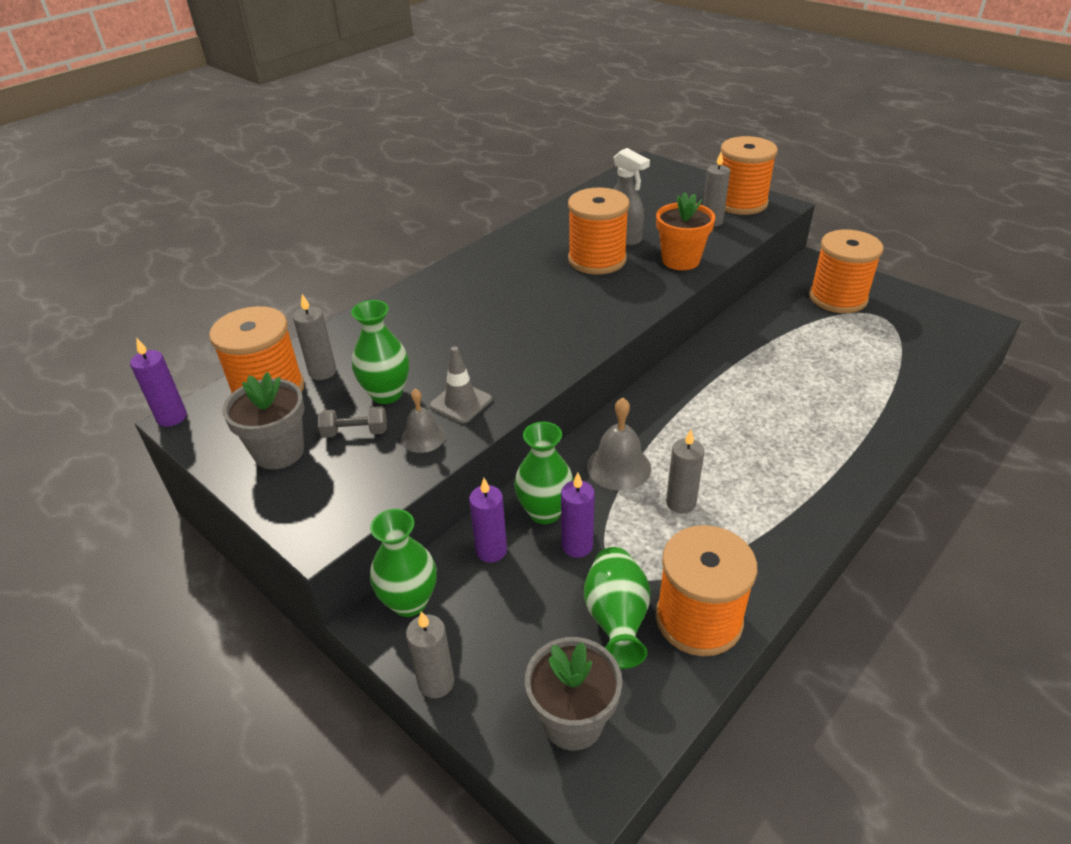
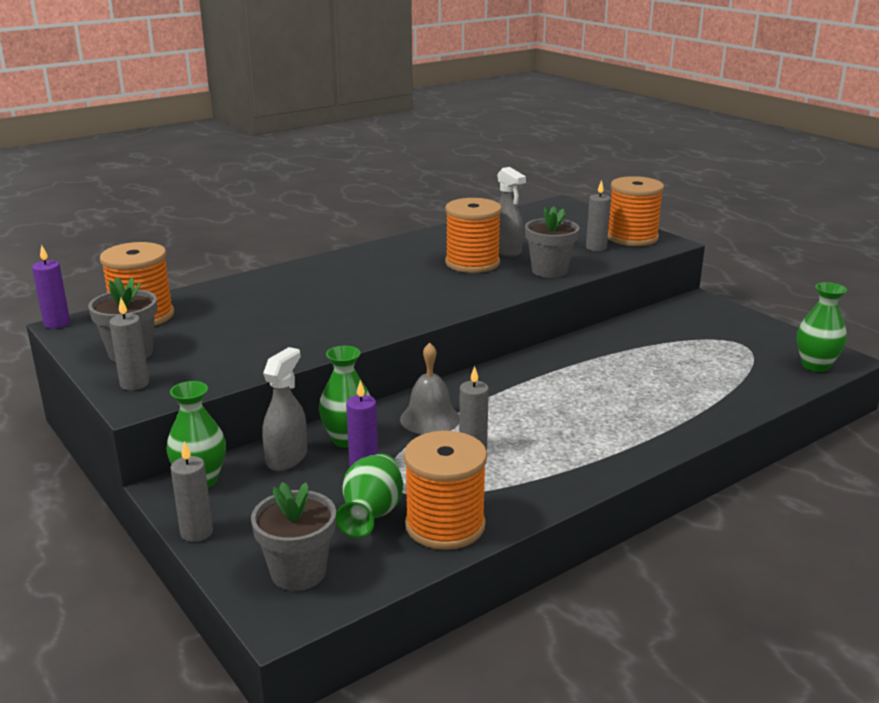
camera: 10 degrees right, 15 degrees down
grey candle [293,294,336,380] -> grey candle moved to [109,298,149,391]
grey dumbbell [318,406,387,438] -> none
green vase [351,300,409,404] -> green vase moved to [797,282,847,372]
grey bell [401,389,446,453] -> none
grey traffic cone [430,346,492,424] -> none
purple candle [469,478,507,563] -> grey spray bottle [263,347,307,471]
orange flower pot [656,192,715,270] -> grey flower pot [525,206,579,278]
orange spool [809,229,883,313] -> none

